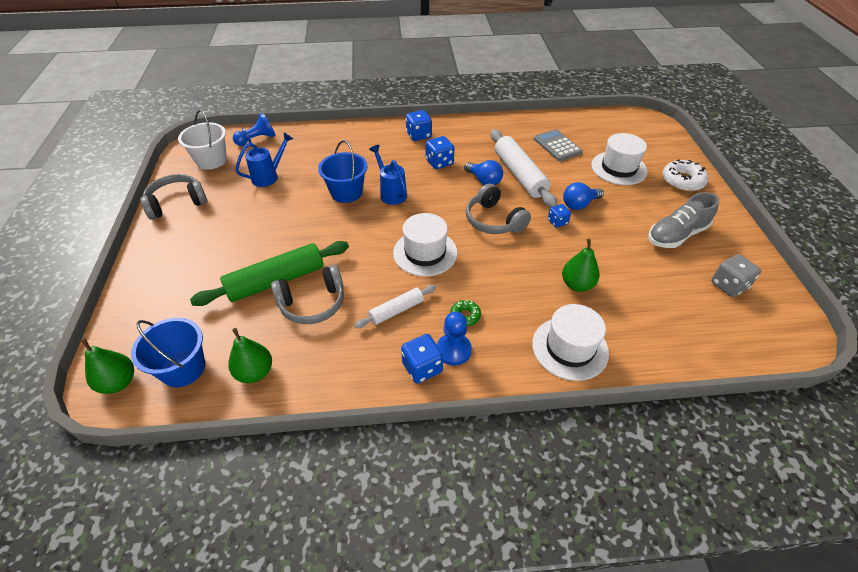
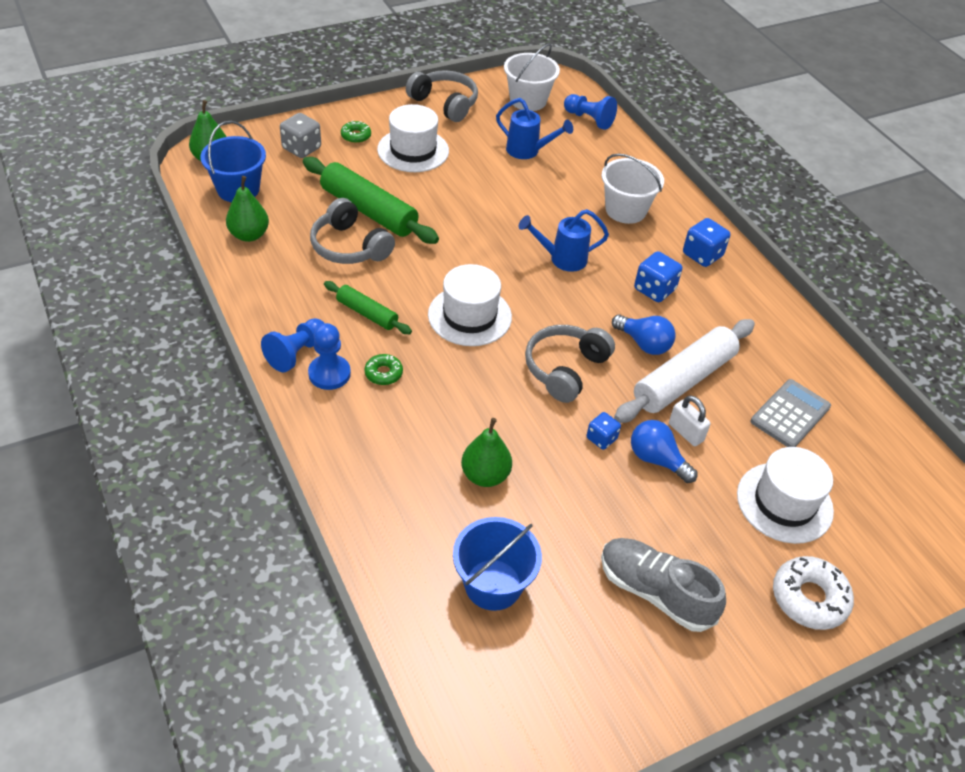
camera: 65 degrees right, 0 degrees up
blue bucket [318,140,368,203] -> blue bucket moved to [453,517,542,611]
white rolling pin [354,285,436,328] -> green rolling pin [324,281,412,334]
blue watering can [369,145,407,205] -> blue watering can turned 135 degrees counterclockwise [519,209,609,272]
blue dice [401,334,443,383] -> blue pawn [261,318,324,373]
blue light bulb [464,160,503,185] -> blue light bulb turned 75 degrees counterclockwise [612,315,676,355]
white hat [532,304,609,381] -> white hat moved to [377,104,449,172]
grey dice [711,254,761,297] -> grey dice moved to [280,113,321,158]
none -> green donut [341,121,371,143]
none -> white bucket [602,154,664,224]
none -> white padlock [669,395,711,446]

